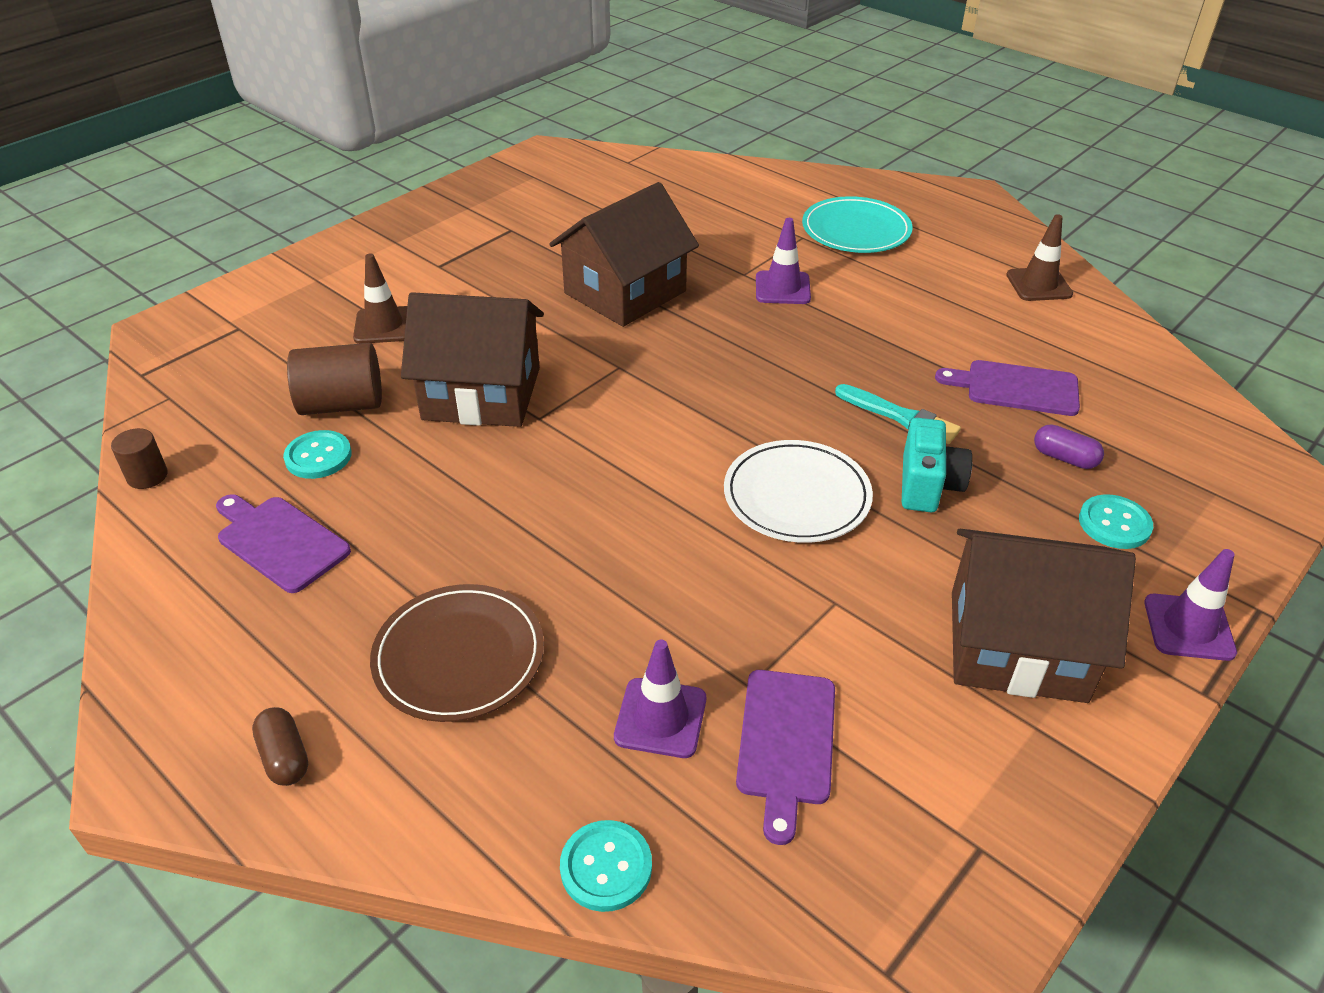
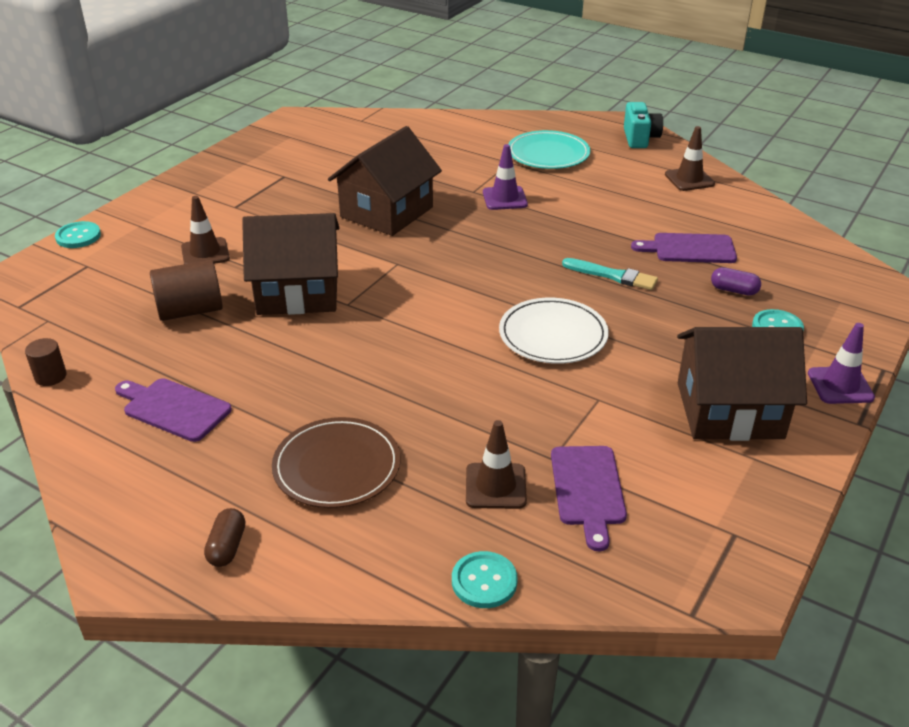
camera: 10 degrees left, 5 degrees down
brown capsule [252,707,308,786] -> brown capsule turned 45 degrees clockwise [204,508,245,567]
turquoise button [283,430,352,479] -> turquoise button moved to [55,221,101,248]
purple traffic cone [614,640,706,758] -> brown traffic cone [466,420,527,509]
turquoise camera [902,418,972,512] -> turquoise camera moved to [624,102,663,148]

